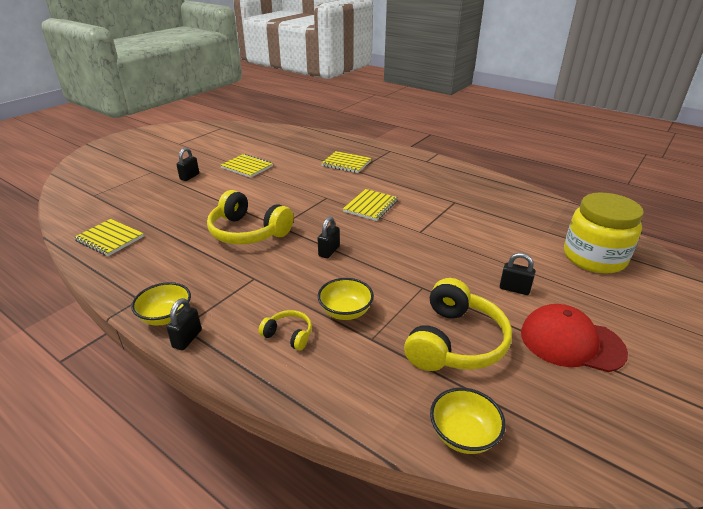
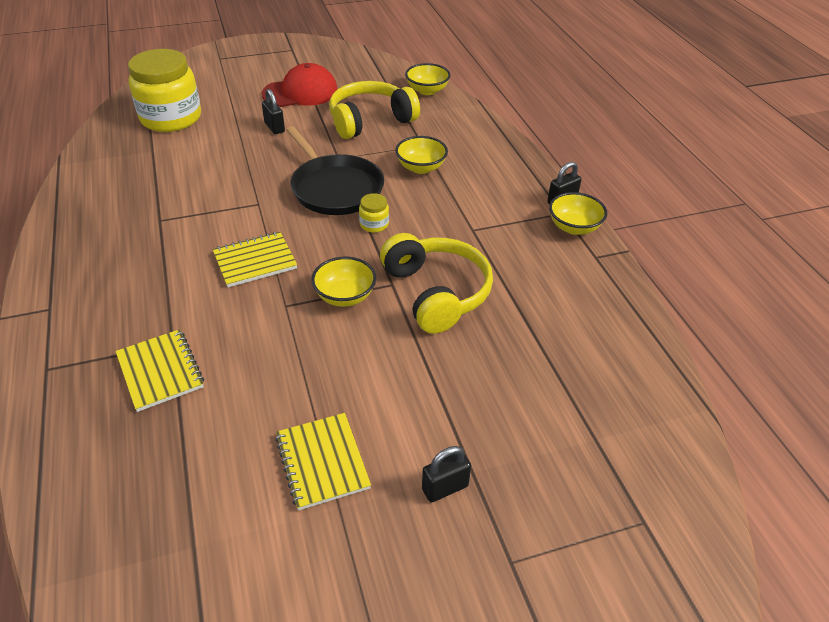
camera: 145 degrees left, 10 degrees up
yellow notebook [74,219,144,256] -> none
yellow headphones [259,310,312,351] -> none
black padlock [317,216,340,259] -> yellow jar [359,193,389,233]
red cap [521,304,628,372] -> red cap turned 75 degrees counterclockwise [262,63,338,107]
none -> black pan [286,126,384,215]
none -> yellow bowl [311,257,376,307]

